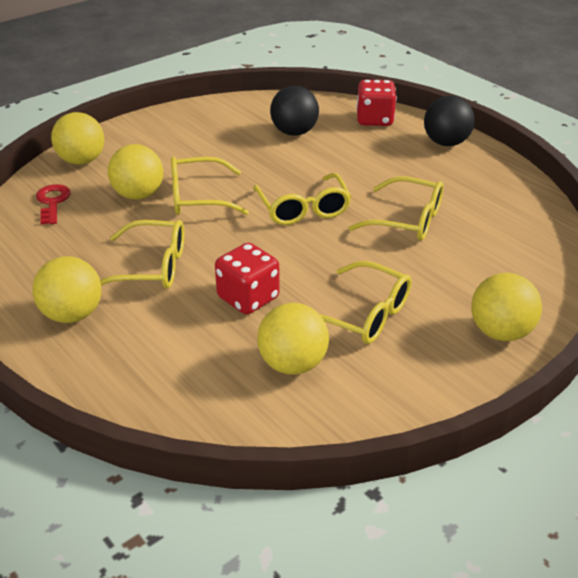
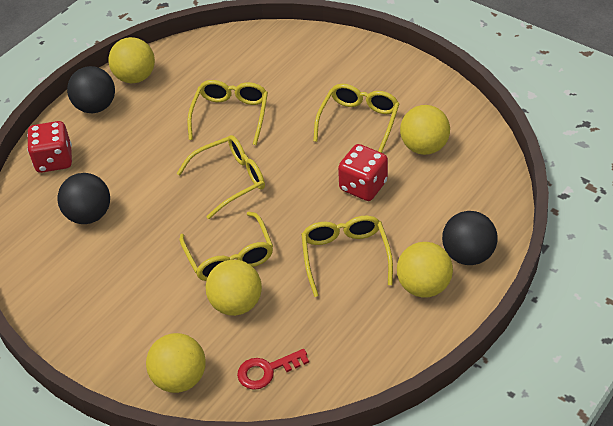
camera: 100 degrees left, 10 degrees up
yellow ball [471,273,542,341] -> yellow ball moved to [108,37,155,83]
none -> black ball [442,211,498,265]

